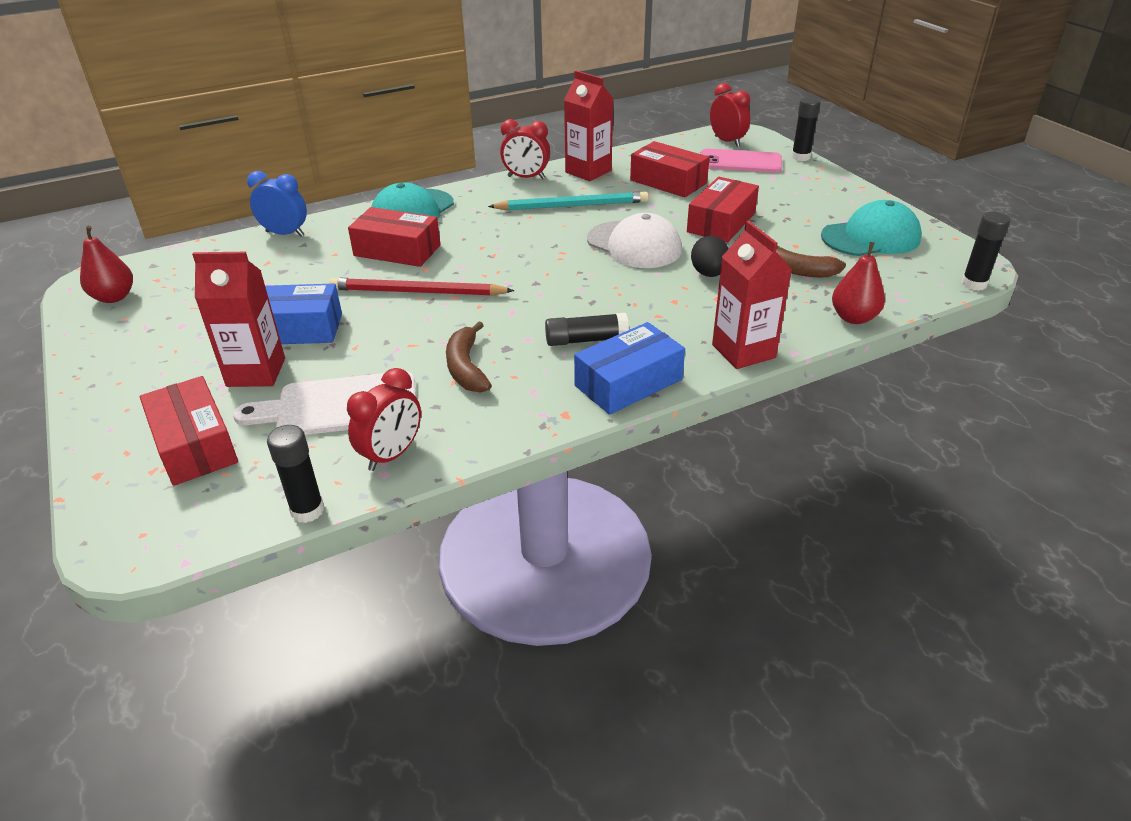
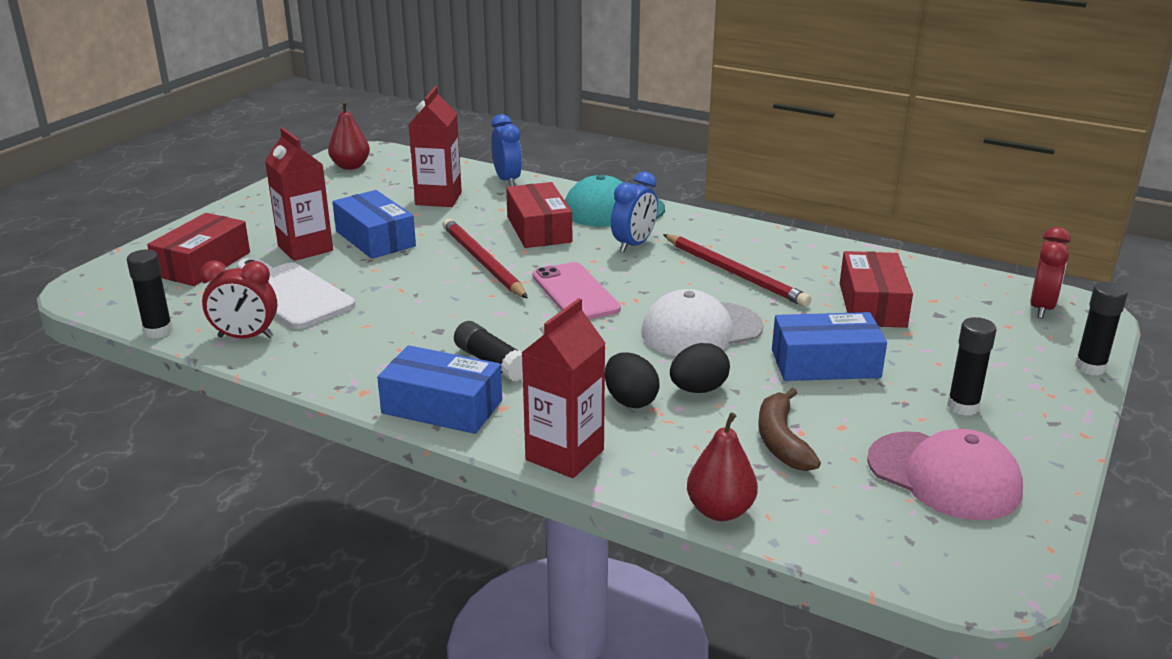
camera: 55 degrees right, 10 degrees down
brown banana [446,321,492,392] -> none
turquoise pencil [488,191,649,211] -> red pencil [663,234,811,307]
red clock [500,119,550,179] -> none
red carton [564,71,614,181] -> red carton moved to [409,86,462,207]
white cap [587,213,682,268] -> white cap turned 60 degrees clockwise [641,289,763,356]
red box [687,177,759,243] -> blue box [772,312,887,381]
pink phone [701,149,782,173] -> pink phone moved to [533,262,621,320]
turquoise cap [821,200,922,256] -> pink cap [867,429,1023,520]
black glue stick [961,212,1010,291] -> black glue stick moved to [947,317,997,416]
none -> black egg [605,352,660,408]
none -> blue clock [611,171,658,252]

